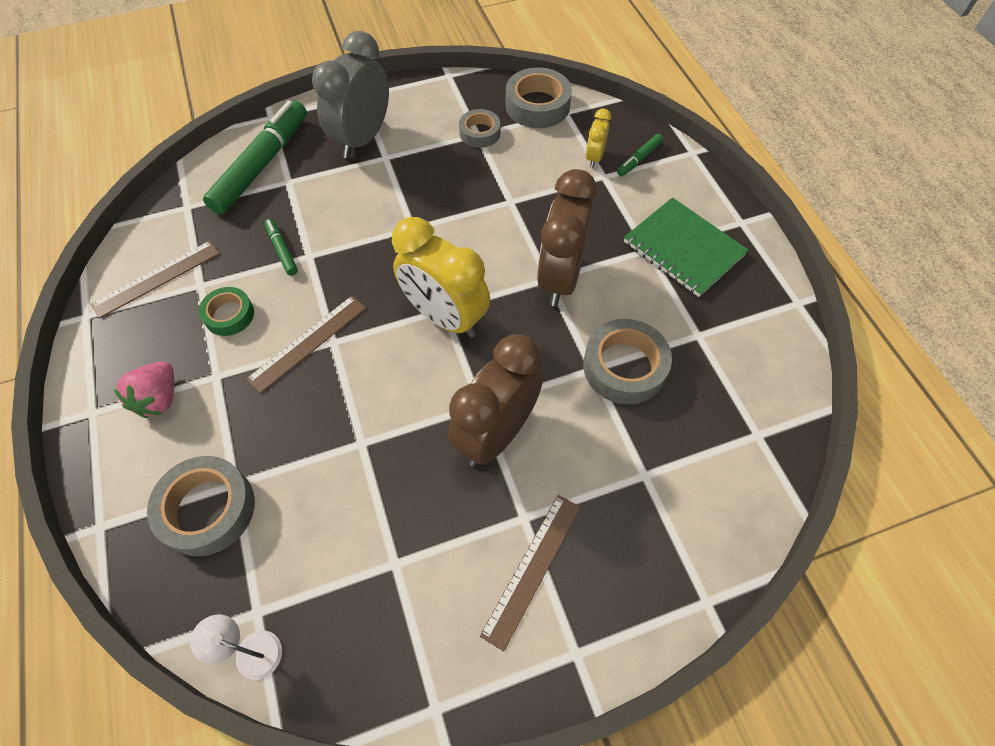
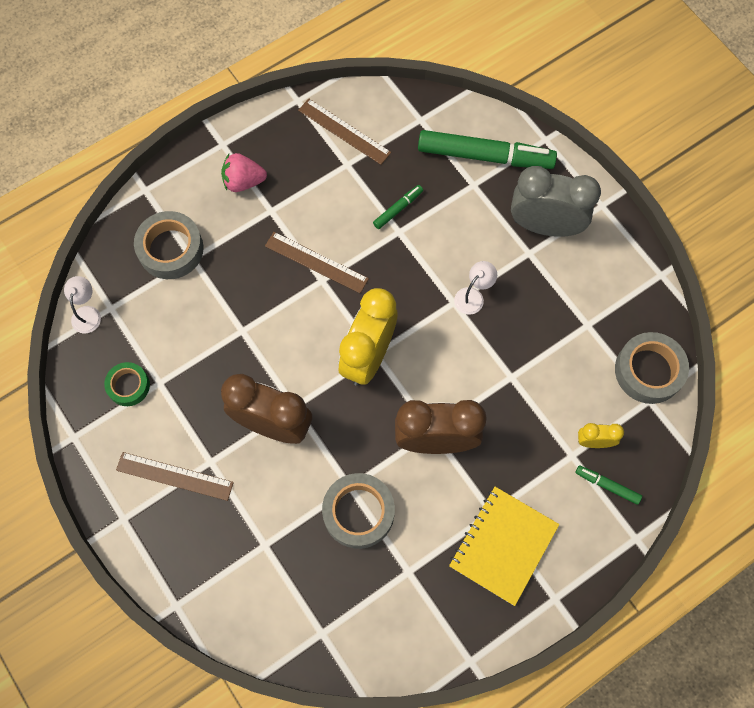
camera: 75 degrees right, 10 degrees up
green tape [199,287,254,336] -> green tape moved to [104,362,150,406]
grey tape [459,109,500,148] -> none
green notebook [624,197,749,297] -> yellow notebook [449,487,559,606]
none -> white lamp [454,261,497,315]

